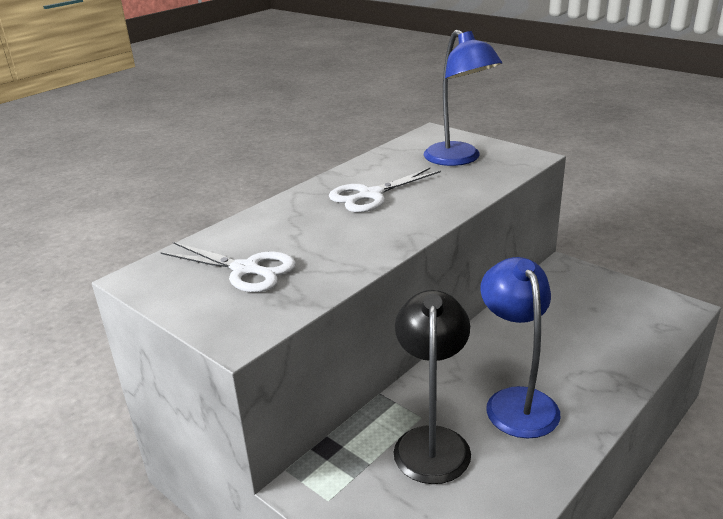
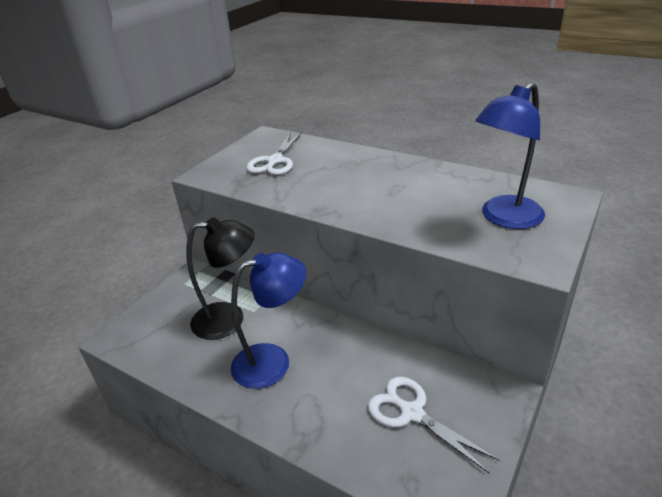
camera: 80 degrees right, 5 degrees up
white scissors [329,168,441,212] -> white scissors moved to [368,377,499,473]

